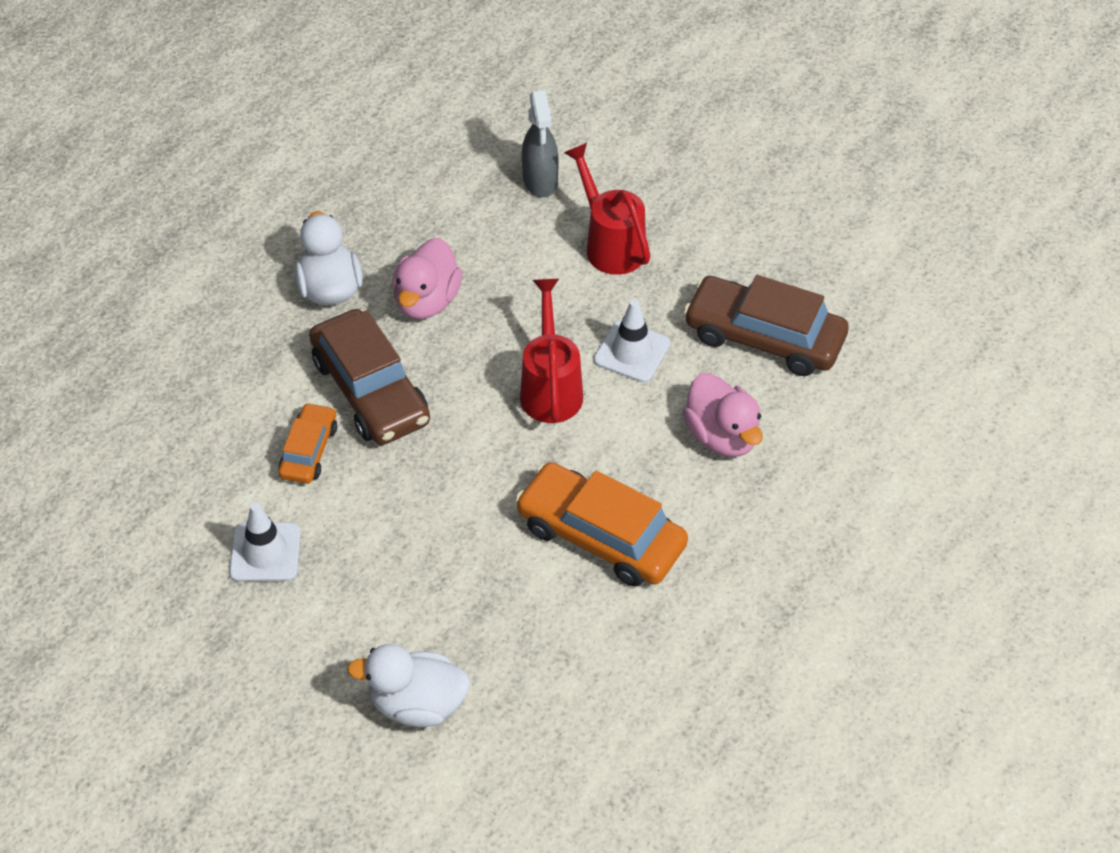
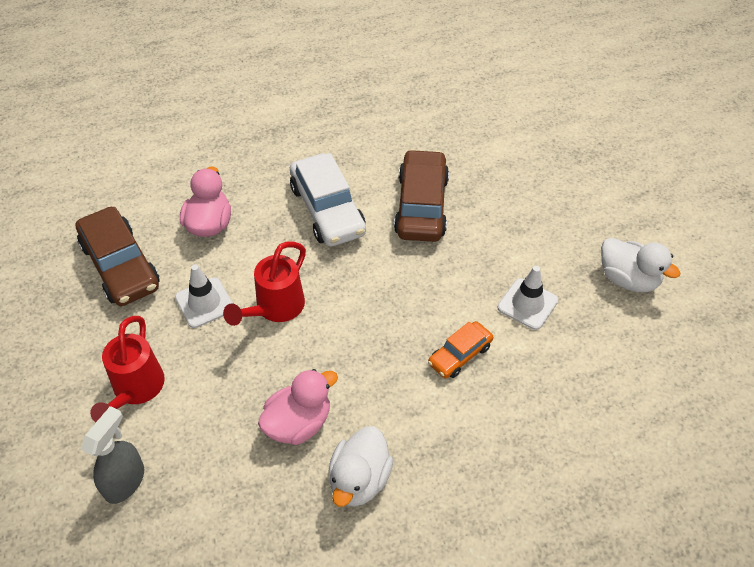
camera: 145 degrees left, 0 degrees up
brown car [309,309,430,445] -> brown car moved to [394,149,449,242]
white duck [347,644,471,727] -> white duck moved to [601,238,681,292]
orange car [515,462,688,587] -> white car [290,153,366,247]

